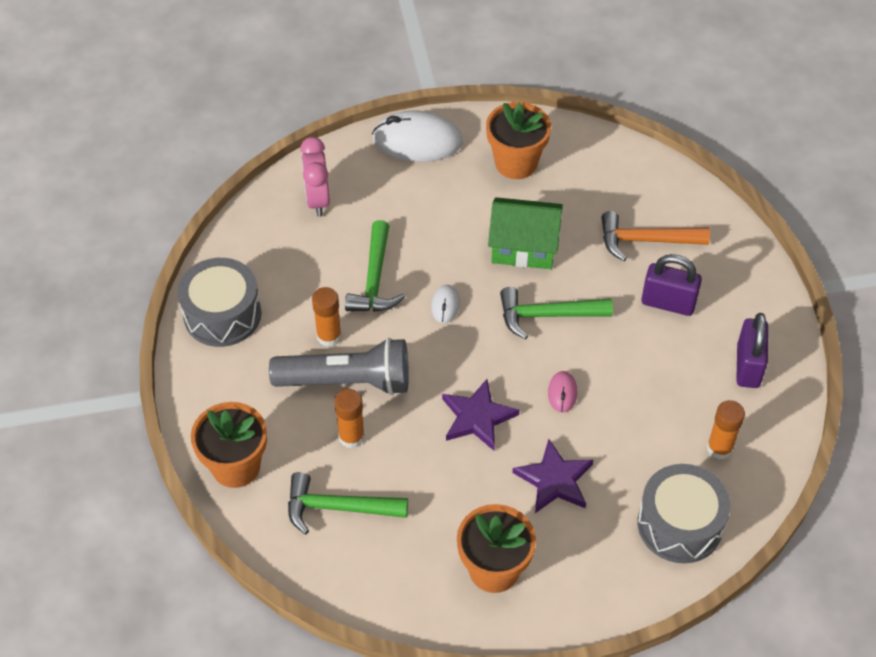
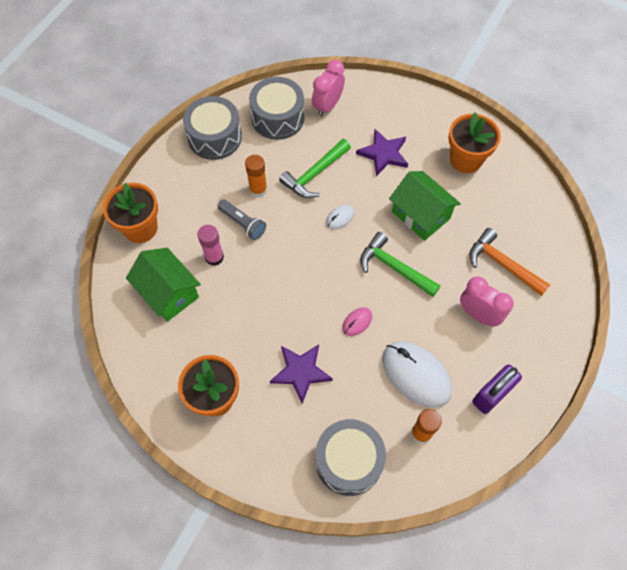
camera: 40 degrees right, 10 degrees up
grey flashlight [269,338,409,396] -> grey flashlight [217,200,266,240], size x0.55
green hammer [288,472,408,534] -> green house [126,248,201,322]
orange glue stick [334,389,365,448] -> pink glue stick [197,225,224,266]
white mouse [372,111,463,162] -> white mouse moved to [382,341,452,408]
purple star [442,379,520,451] -> purple star moved to [356,129,408,176]
purple padlock [642,254,702,316] -> pink clock [460,277,514,326]
none -> grey drum [249,77,304,140]

